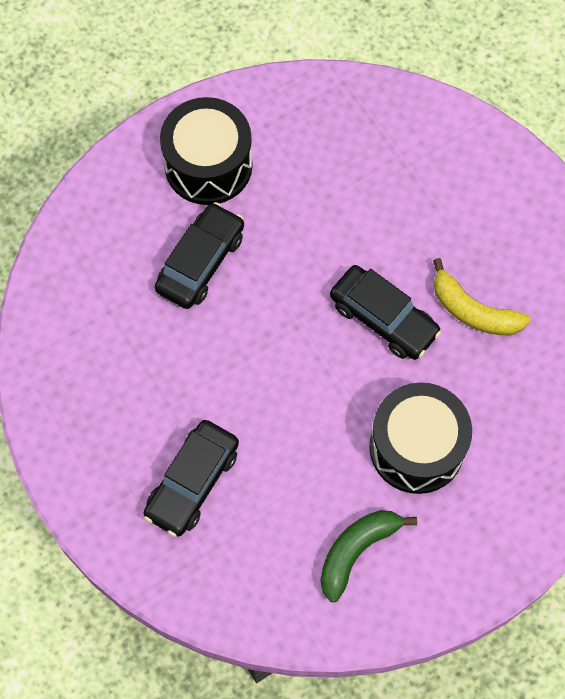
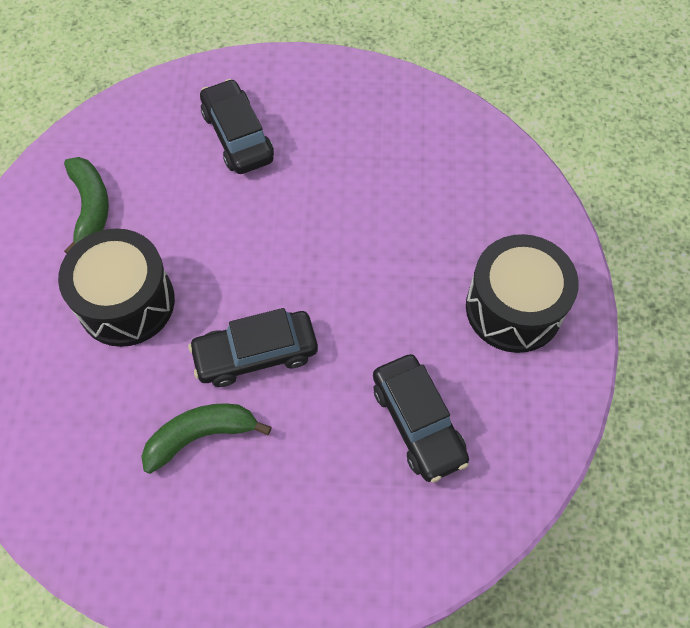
camera: 125 degrees right, 5 degrees down
black car [155,202,244,309] -> black car moved to [373,354,469,482]
yellow banana [433,258,530,335] -> green banana [141,403,272,474]

